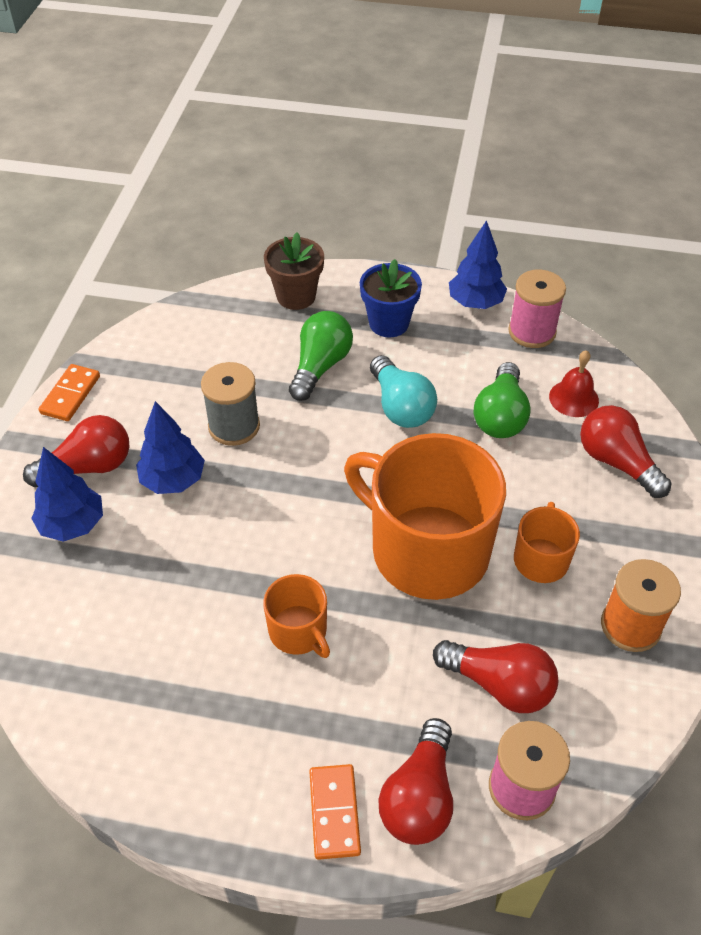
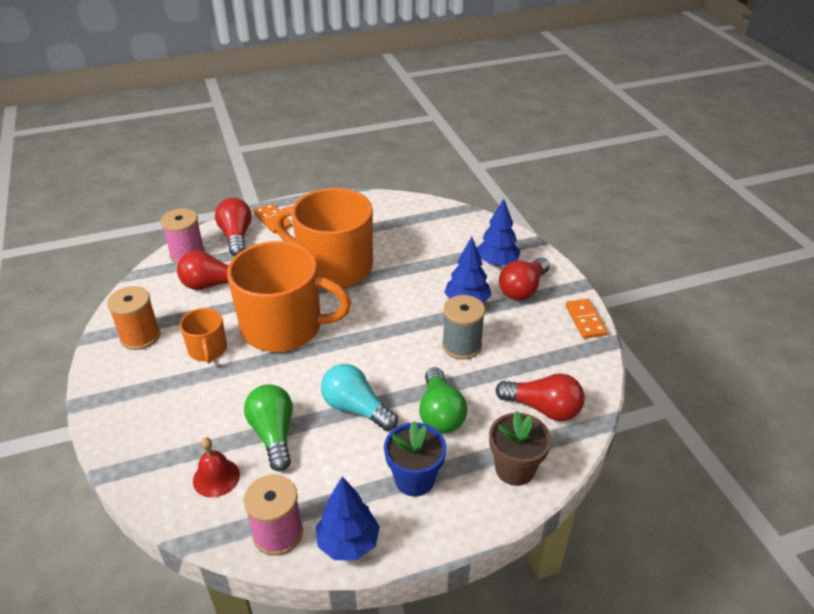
camera: 150 degrees right, 10 degrees down
orange mug [263,574,330,658] -> orange mug [274,188,373,288], size x2.13
red light bulb [580,405,672,498] -> red light bulb moved to [495,373,585,421]

